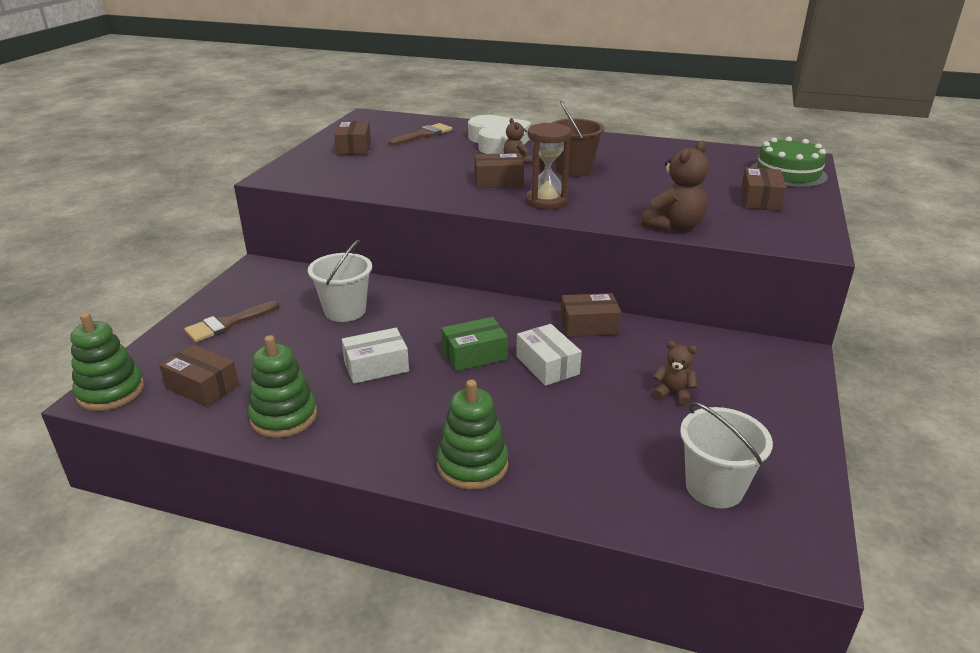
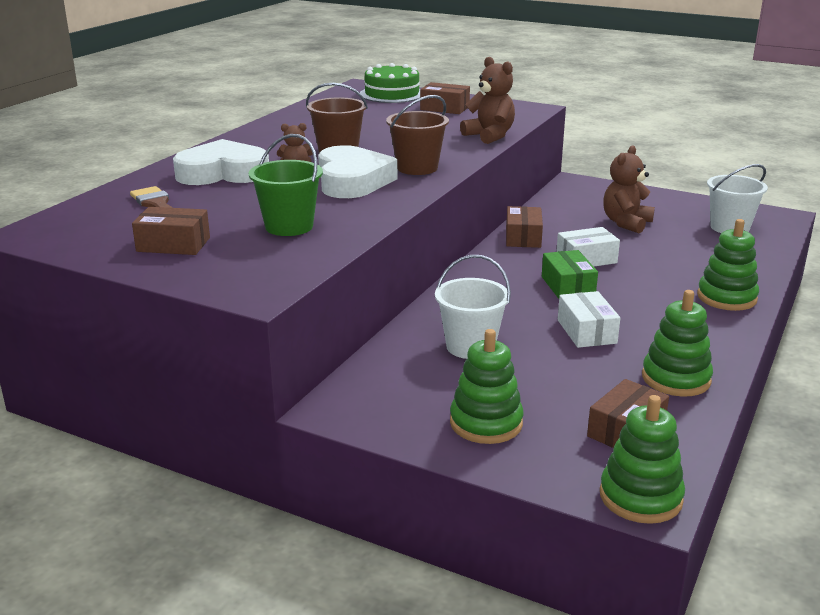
camera: 80 degrees left, 5 degrees down
brown brush [184,301,279,342] -> green stacking toy [450,329,523,444]
brown box [475,153,524,188] -> white heart [318,145,397,198]
brown hourglass [526,123,571,209] -> brown bucket [386,95,449,175]
brown teddy bear [652,341,697,406] -> brown teddy bear [603,145,655,233], size x1.70
none -> green bucket [249,134,323,236]

